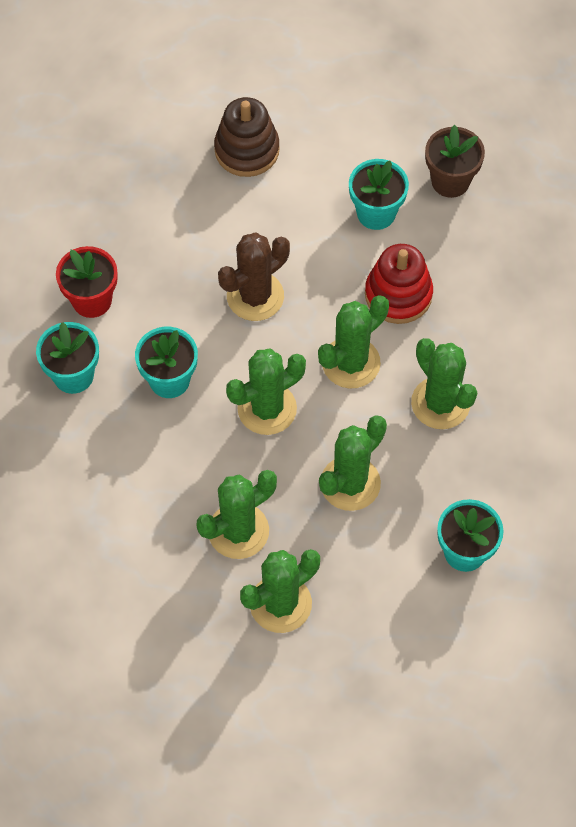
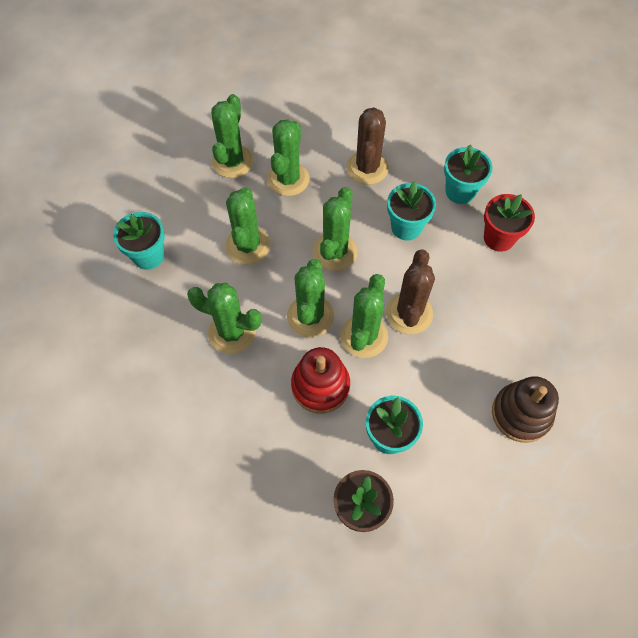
camera: 140 degrees right, 0 degrees up
none -> green cactus [340,274,388,358]
none -> brown cactus [347,107,389,185]

